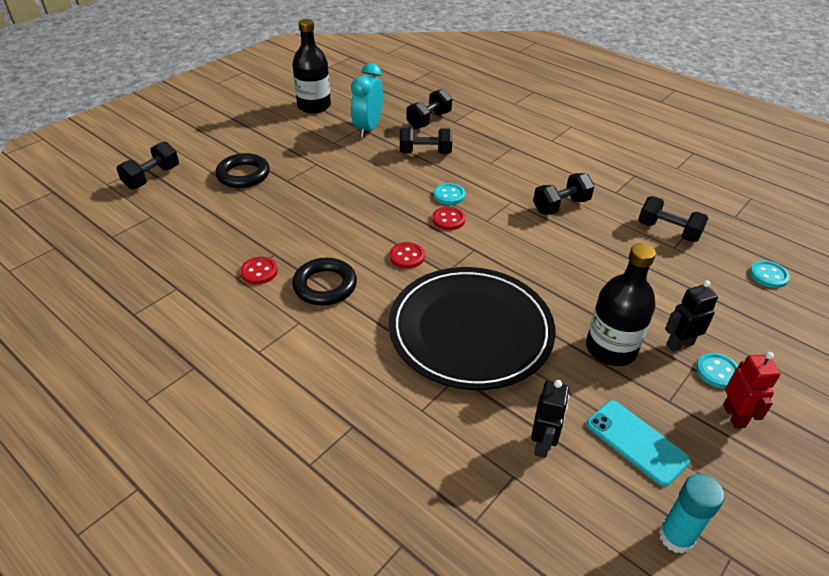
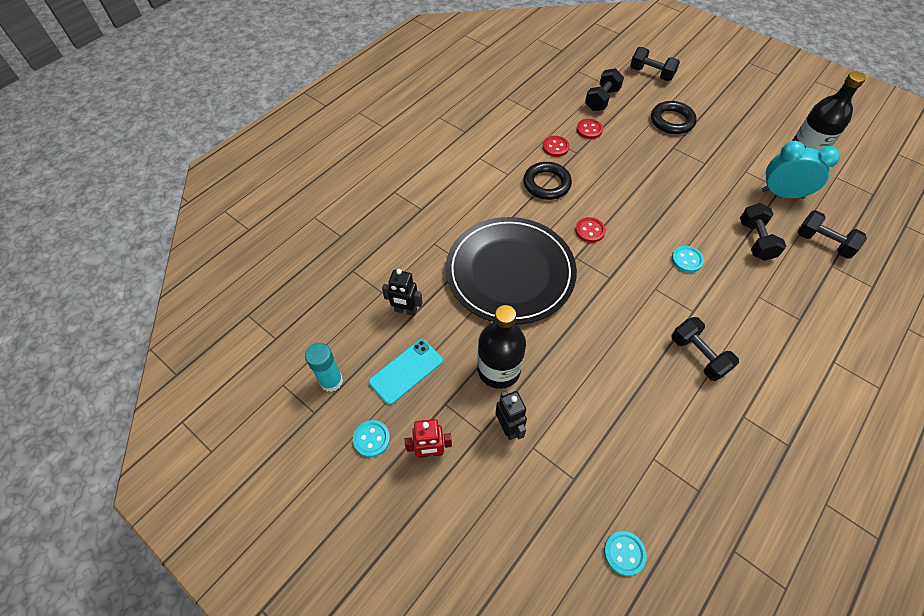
camera: 90 degrees right, 15 degrees up
red button [432,207,465,230] -> red button moved to [576,119,603,139]
black dumbbell [638,196,708,242] -> black dumbbell moved to [585,68,624,111]
turquoise button [696,353,738,388] -> turquoise button moved to [353,420,390,457]

